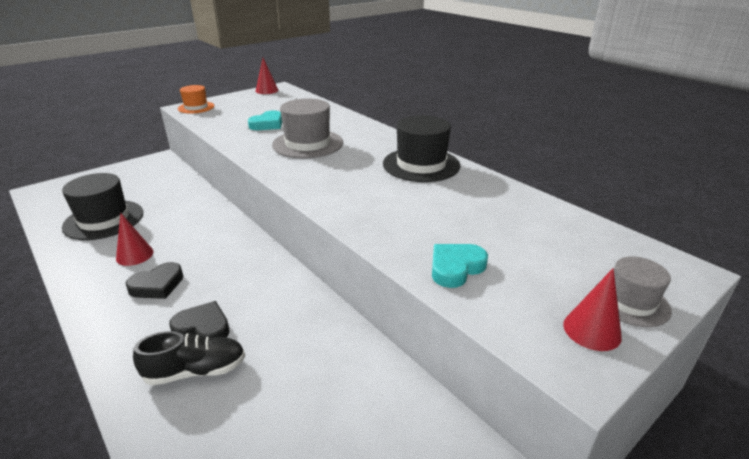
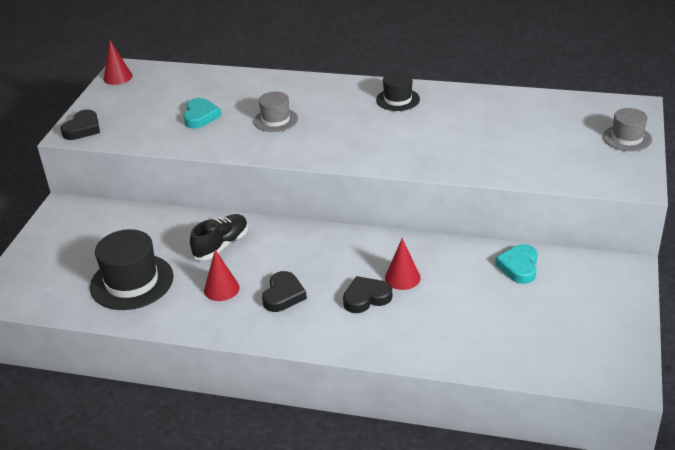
camera: 35 degrees left, 5 degrees up
black shoe [133,331,245,386] -> black shoe moved to [190,214,248,260]
orange hat [178,85,214,114] -> black heart [60,109,100,140]
grey hat [272,99,343,158] -> grey hat [254,92,298,132], size x0.60
black hat [383,115,460,182] -> black hat [376,72,420,111], size x0.60
turquoise heart [432,244,488,288] -> turquoise heart moved to [495,244,538,284]
red cone [563,268,622,351] -> red cone moved to [385,238,421,290]

